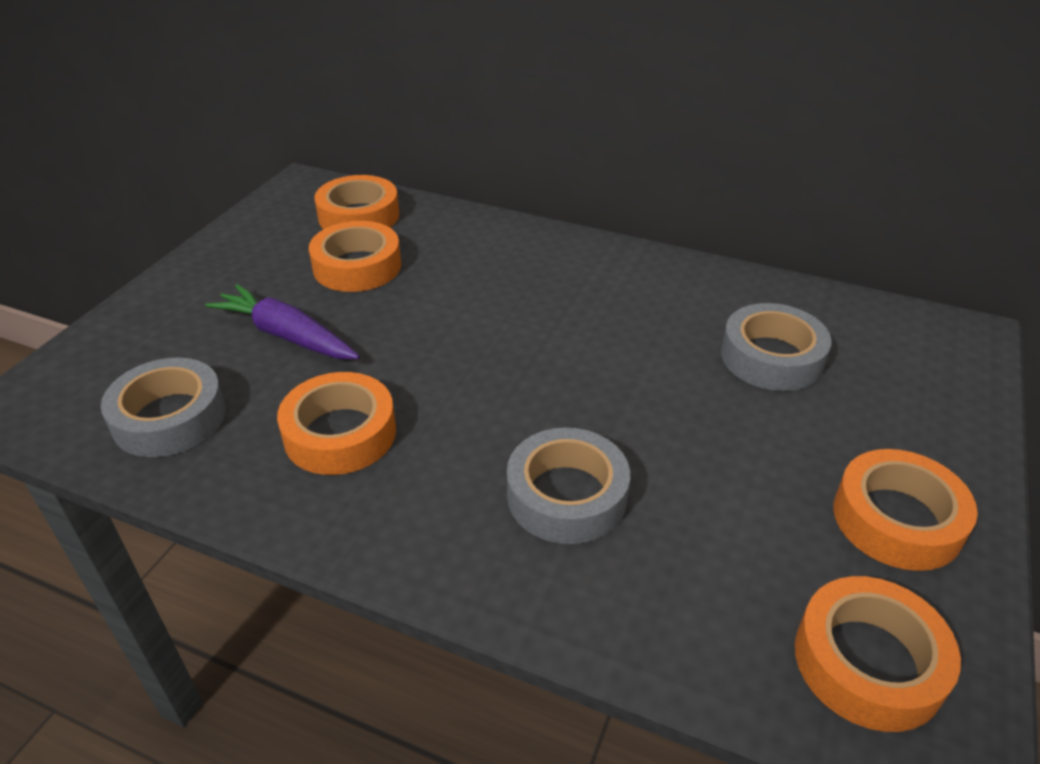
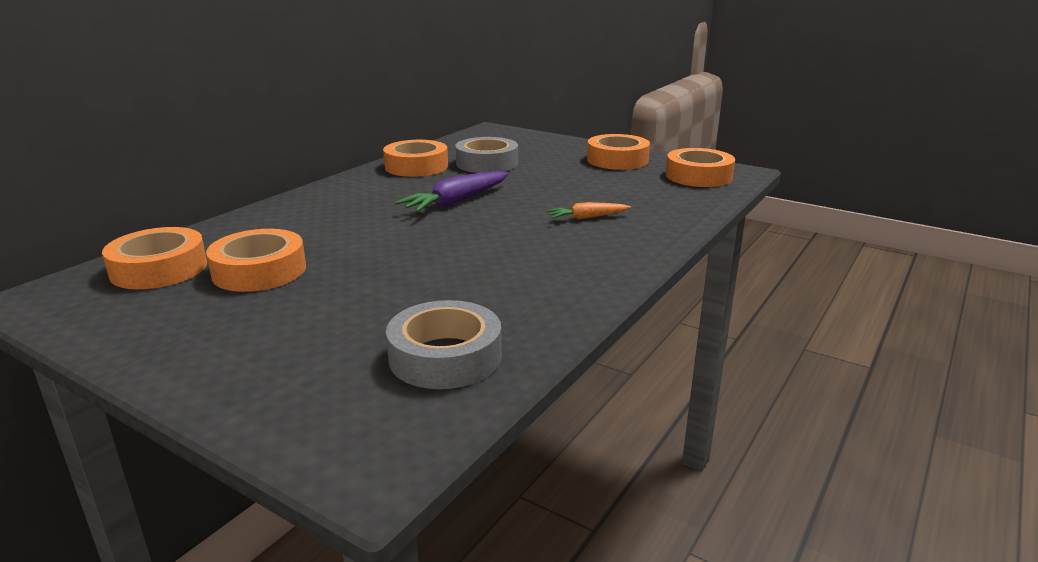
camera: 80 degrees left, 15 degrees down
purple carrot [205,284,360,359] -> purple carrot moved to [395,171,508,212]
orange tape [277,372,396,475] -> orange tape moved to [383,140,448,177]
grey tape [507,428,630,544] -> orange carrot [547,202,631,220]

